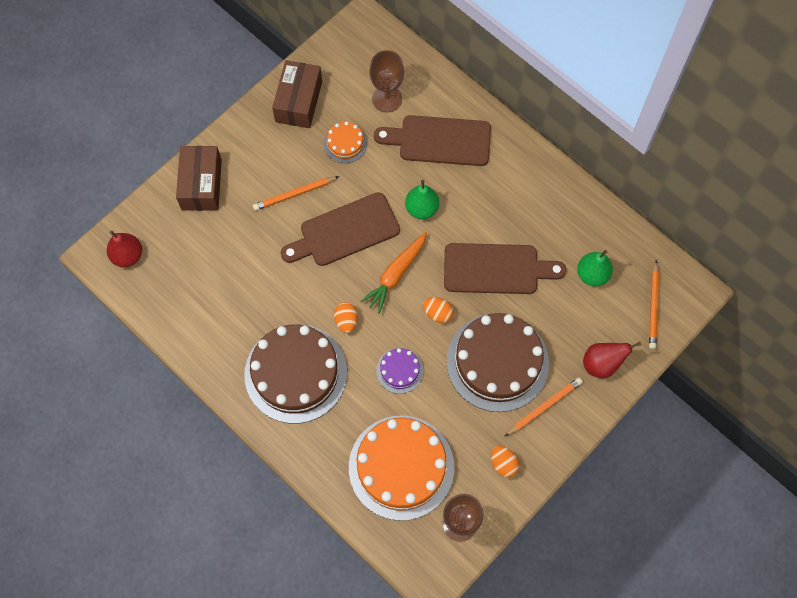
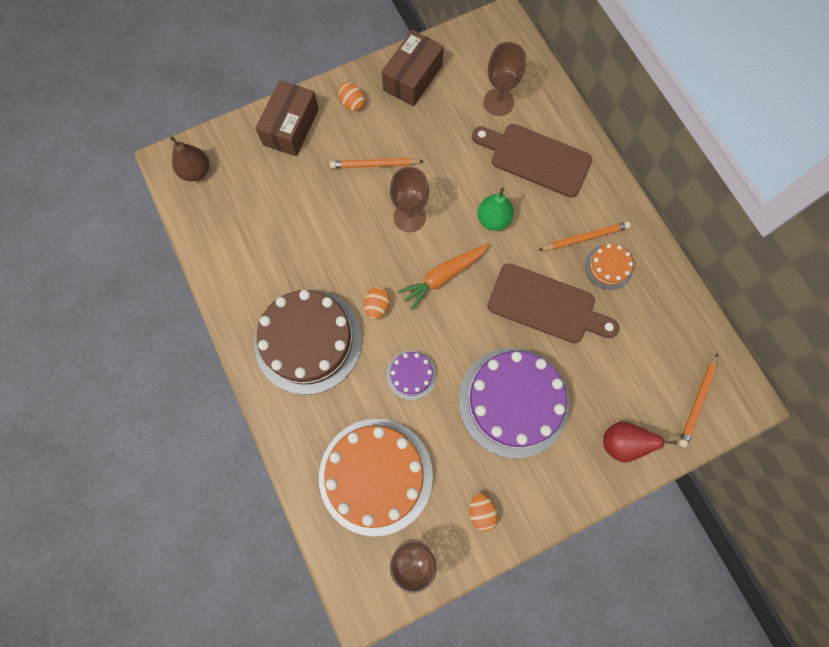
camera: 20 degrees right, 5 degrees up
red pear [107,230,142,267] -> brown pear [170,136,209,181]
brown cutting board [281,192,400,266] -> brown goblet [390,167,429,232]
orange cake [324,121,367,163] -> orange cake moved to [585,244,633,290]
orange egg [423,297,453,323] -> orange egg moved to [338,83,365,111]
brown cake [447,313,549,412] -> purple cake [459,348,569,458]
orange pencil [505,377,583,436] -> orange pencil moved to [539,222,631,250]
green pear [577,250,613,286] -> none

